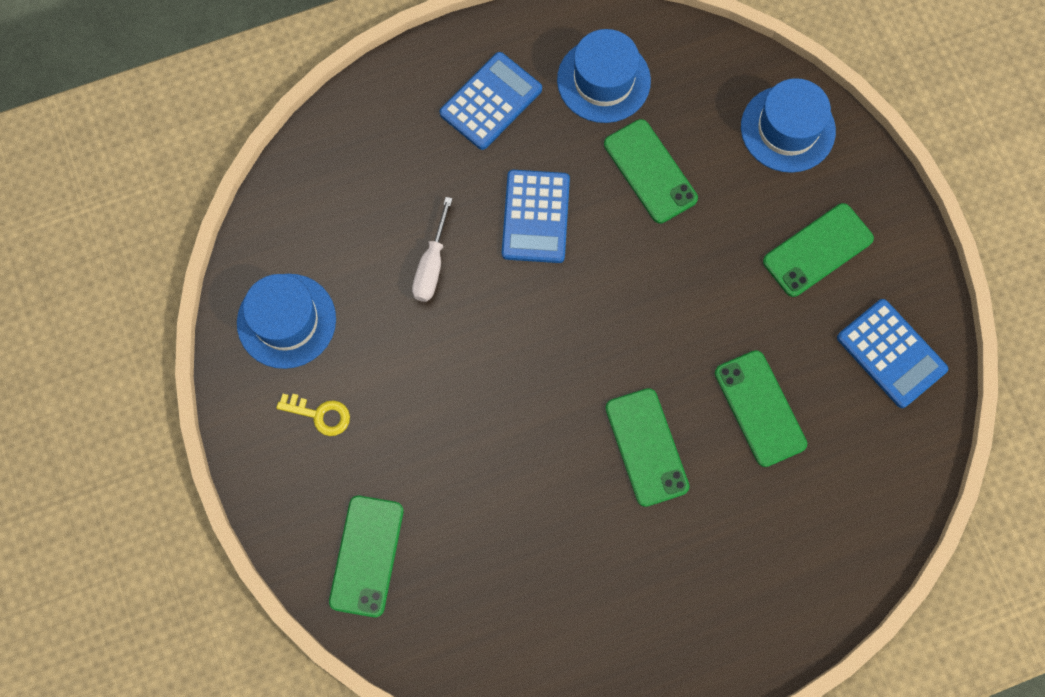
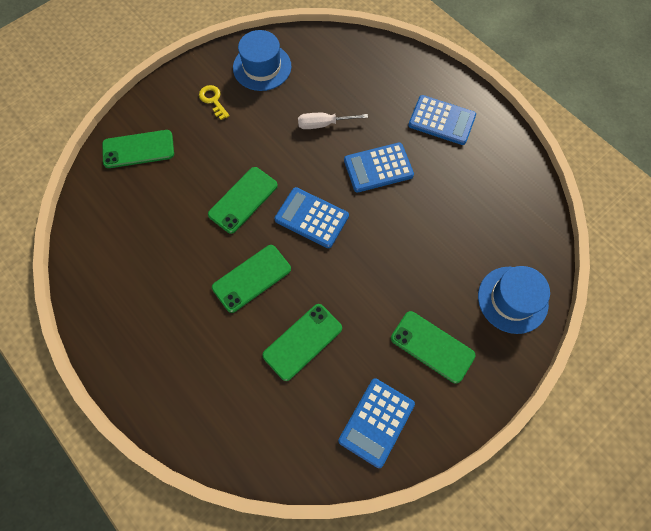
camera: 70 degrees right, 5 degrees down
yellow key [276,394,350,436] -> yellow key turned 150 degrees clockwise [199,85,230,120]
blue hat [557,29,651,123] -> none
green phone [604,119,698,223] -> green phone moved to [208,167,278,234]
none -> blue calculator [275,187,349,248]

